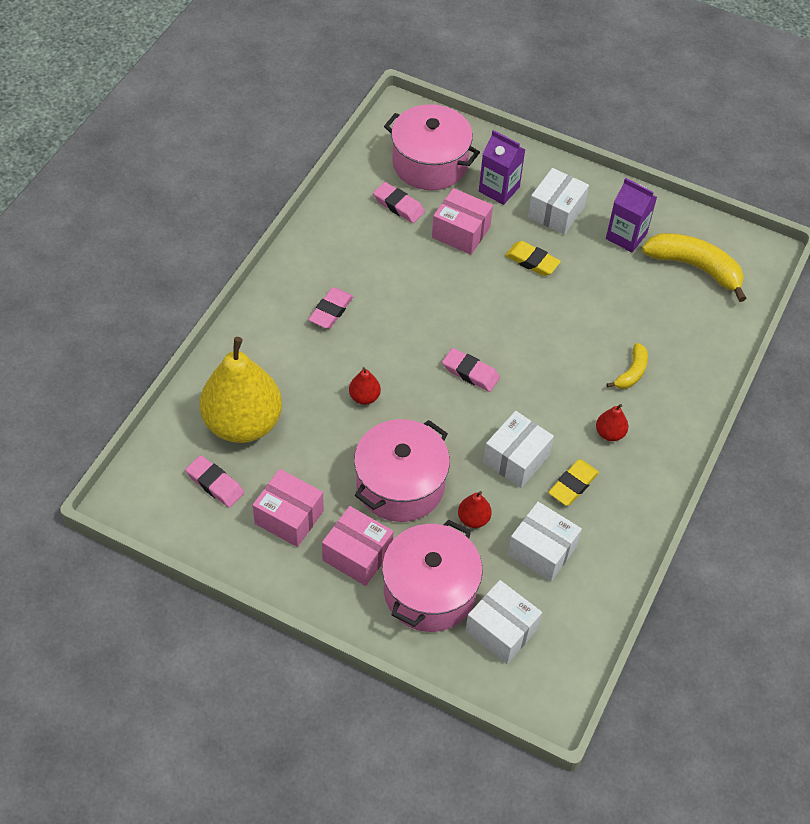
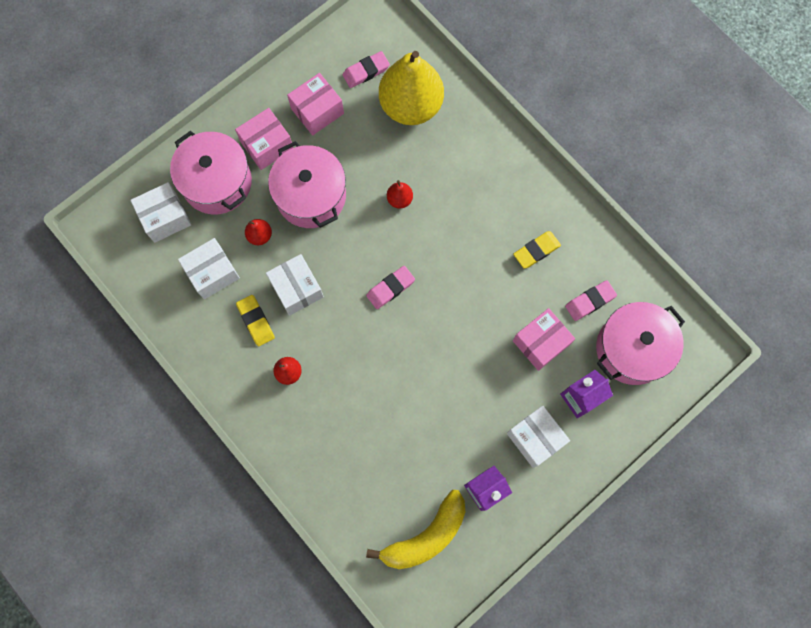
camera: 115 degrees right, 20 degrees up
pink eraser [308,287,353,329] -> none
yellow eraser [505,241,561,276] -> yellow eraser moved to [513,231,561,269]
yellow banana [607,343,648,389] -> none

